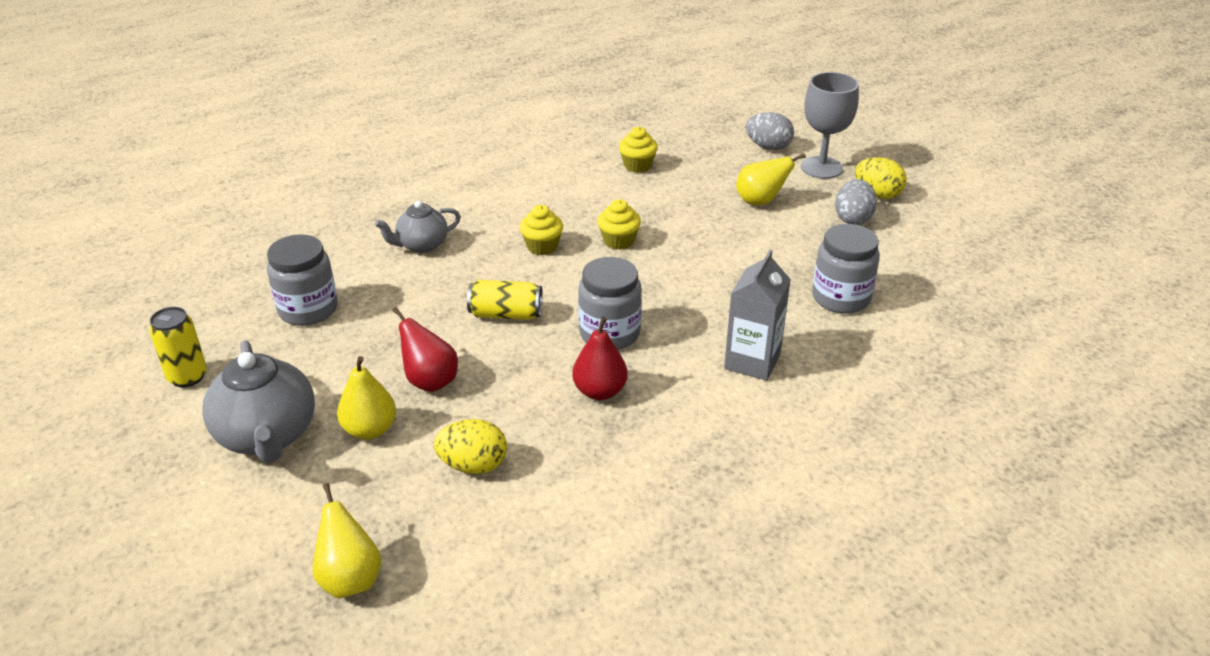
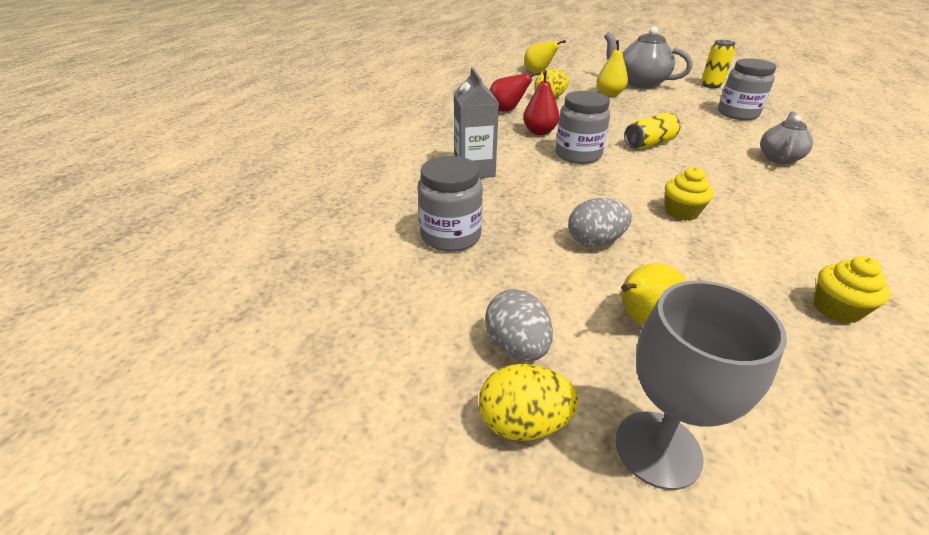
camera: 145 degrees right, 0 degrees up
red pear [392,307,458,392] -> red pear moved to [490,71,540,112]
yellow cupcake [520,205,563,255] -> none
grey egg [746,112,794,150] -> grey egg moved to [568,198,632,247]

